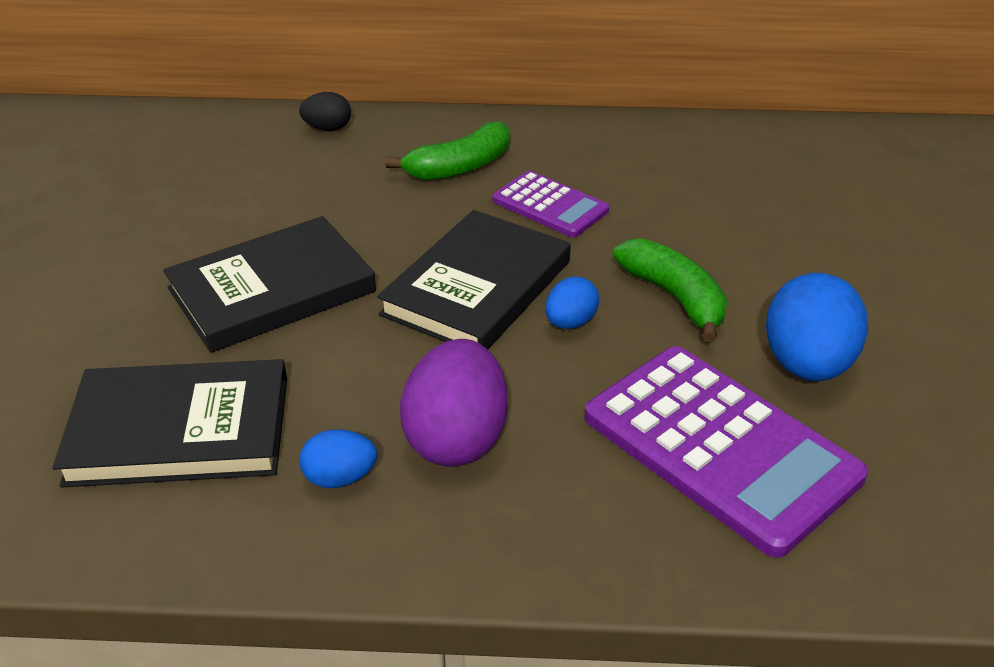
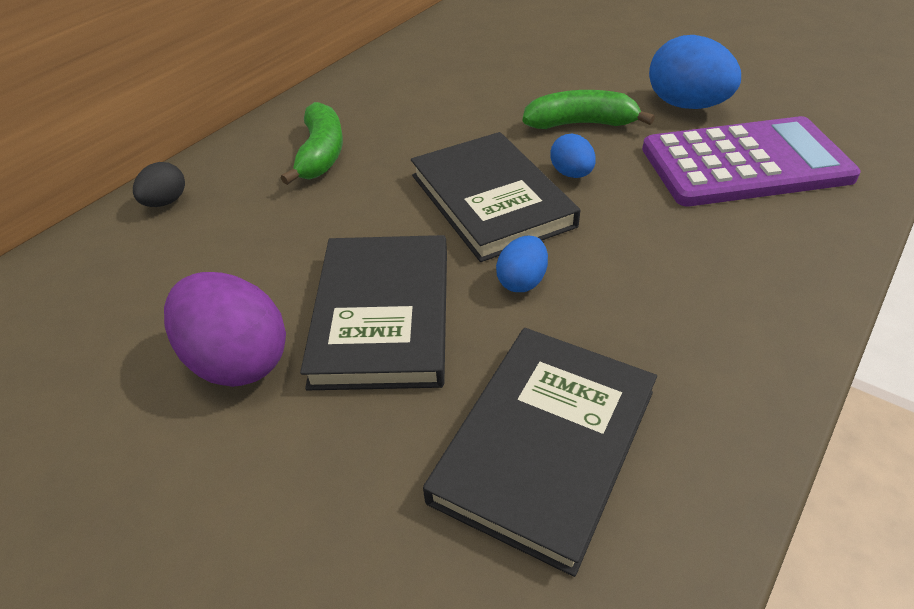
camera: 55 degrees left, 5 degrees up
blue egg [299,429,377,488] -> blue egg moved to [496,236,548,292]
purple egg [400,339,508,467] -> purple egg moved to [164,272,286,387]
purple calculator [492,171,609,237] -> none

